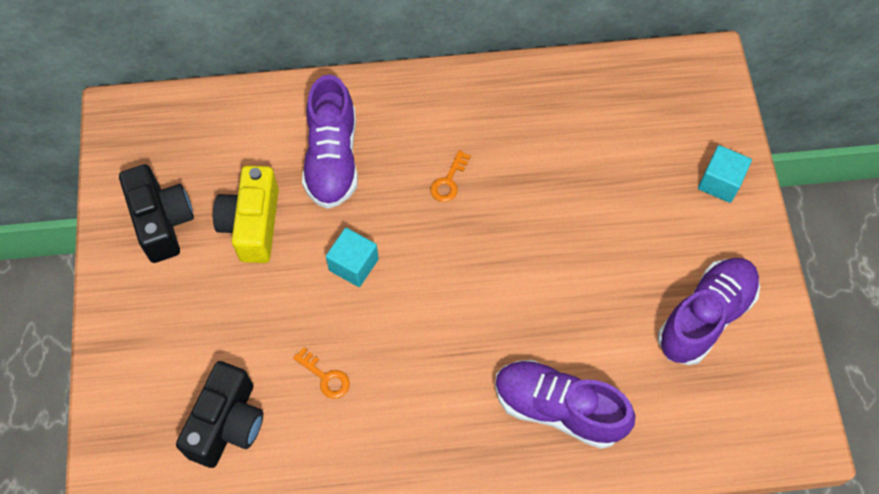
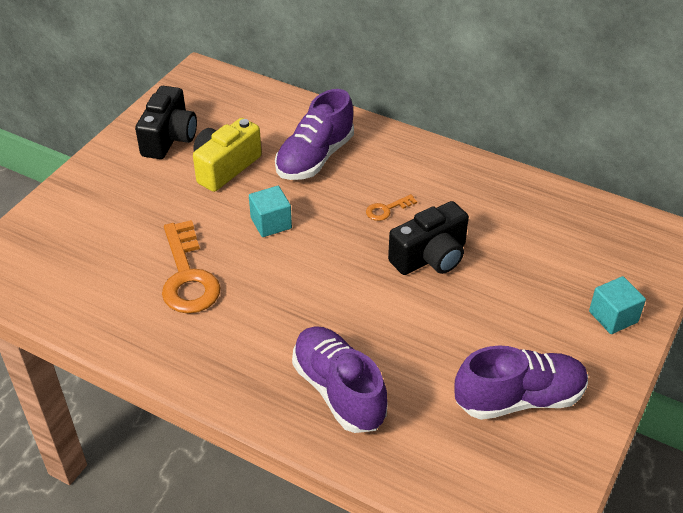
camera: 35 degrees right, 20 degrees down
black camera [176,361,263,468] -> black camera moved to [388,201,469,275]
orange key [293,347,350,399] -> orange key [162,220,221,314], size x2.18

